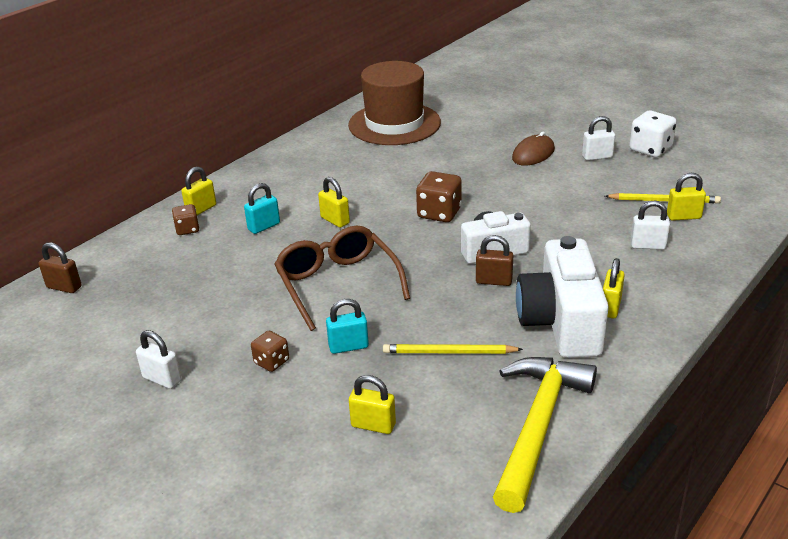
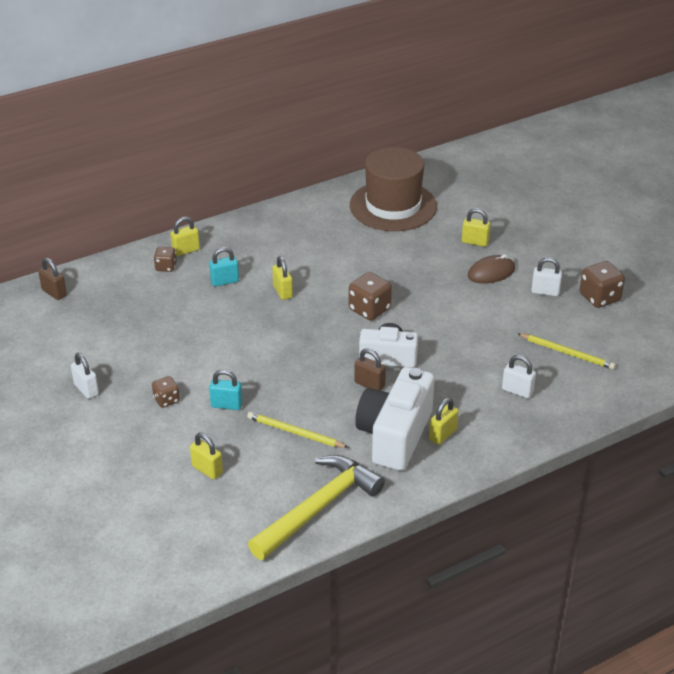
camera: 20 degrees right, 5 degrees up
brown glasses [274,225,410,331] -> none
white dice [629,111,677,157] -> brown dice [579,261,625,308]
yellow padlock [667,173,706,221] -> yellow padlock moved to [462,208,491,247]

